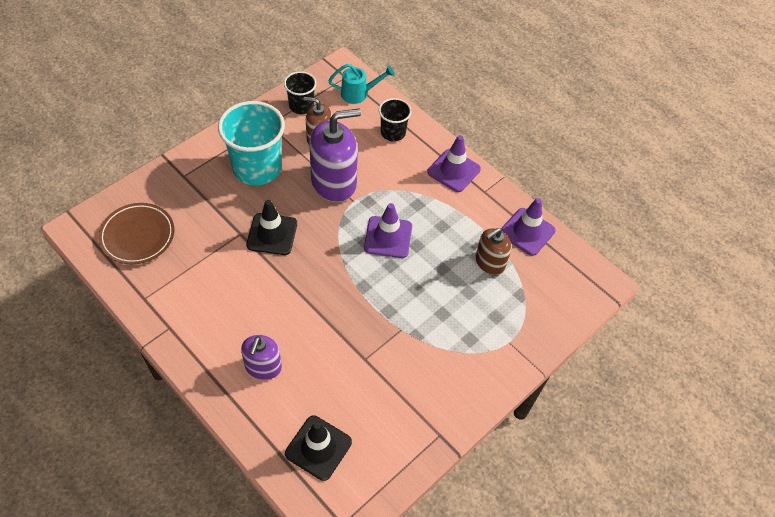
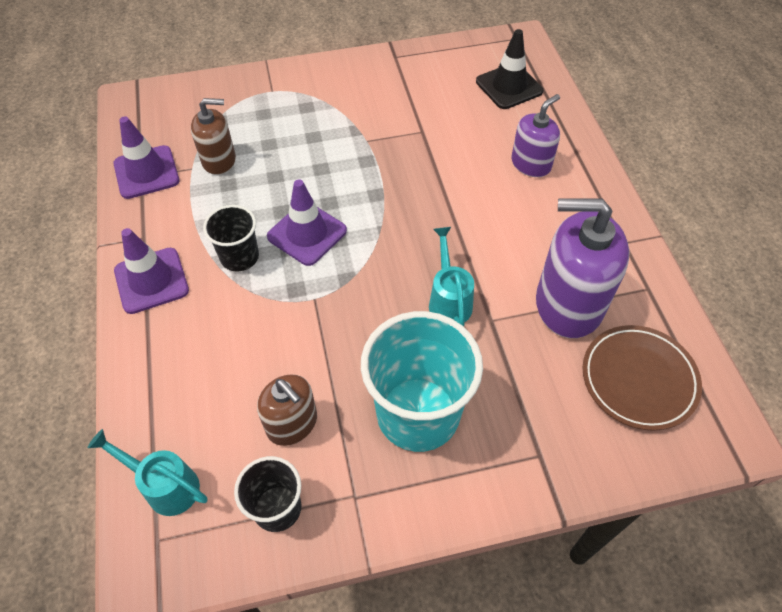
camera: 145 degrees left, 0 degrees up
black traffic cone [246,200,297,255] -> turquoise watering can [429,227,474,326]
purple soap dispenser [309,108,361,202] -> purple soap dispenser moved to [536,198,630,338]
black cup [379,98,412,142] -> black cup moved to [203,205,259,272]

